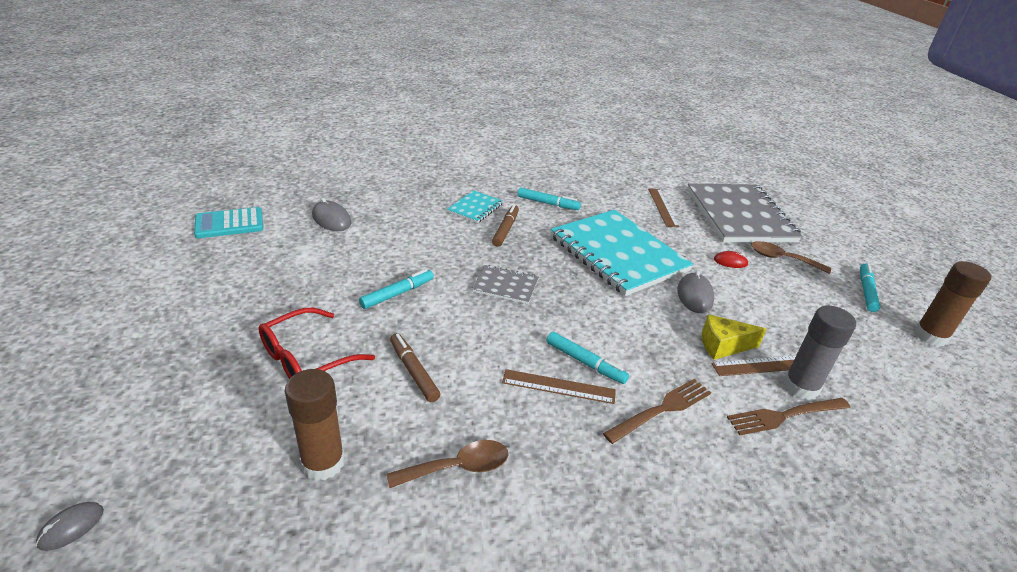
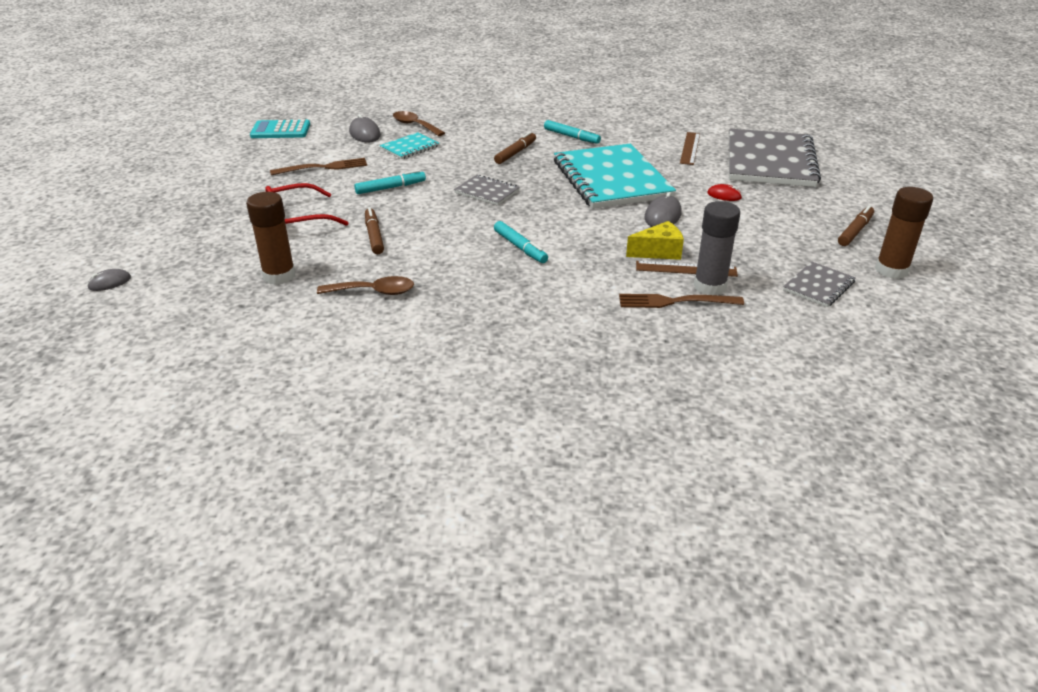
camera: 20 degrees right, 0 degrees up
turquoise notebook [447,190,503,223] -> turquoise notebook moved to [380,132,439,159]
brown ruler [502,369,616,404] -> none
brown fork [603,379,711,444] -> brown fork moved to [270,158,367,175]
yellow cheese [702,314,766,360] -> yellow cheese turned 150 degrees clockwise [626,221,684,260]
brown spoon [751,241,831,274] -> brown spoon moved to [393,111,445,136]
turquoise marker [860,263,880,312] -> brown marker [838,205,874,246]
none -> grey notebook [783,262,856,307]

